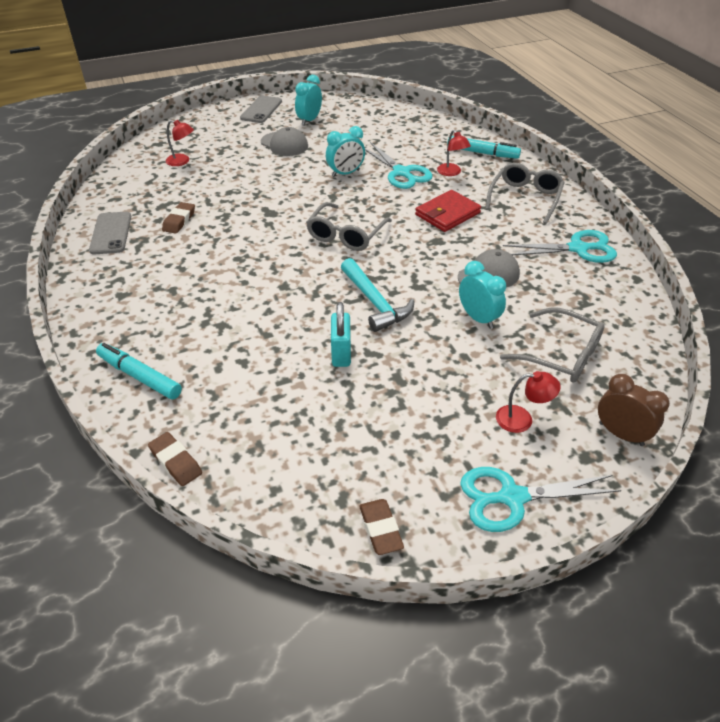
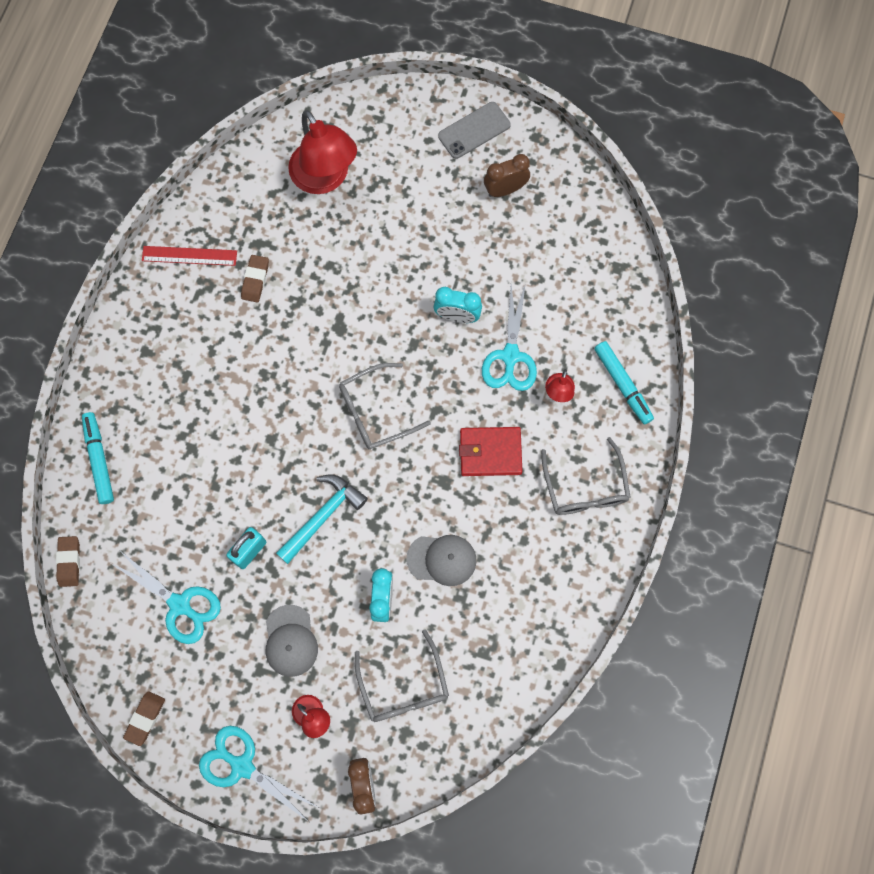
camera: 40 degrees right, 30 degrees up
grey phone [89,212,131,254] -> red ruler [142,246,237,266]
brown eraser [162,202,195,234] -> brown eraser turned 45 degrees counterclockwise [241,255,269,302]
red lamp [166,120,194,166] -> red lamp [288,110,357,194], size x2.14
grey cap [261,127,308,156] -> grey cap moved to [266,605,318,677]
turquoise clock [295,75,322,126] -> brown clock [484,154,530,197]
turquoise hammer [341,258,414,332] -> turquoise hammer turned 150 degrees counterclockwise [276,474,368,564]
grey glasses [485,163,565,224] -> grey glasses turned 105 degrees clockwise [541,437,630,515]
turquoise scissors [503,230,617,263] -> turquoise scissors moved to [112,552,221,644]

